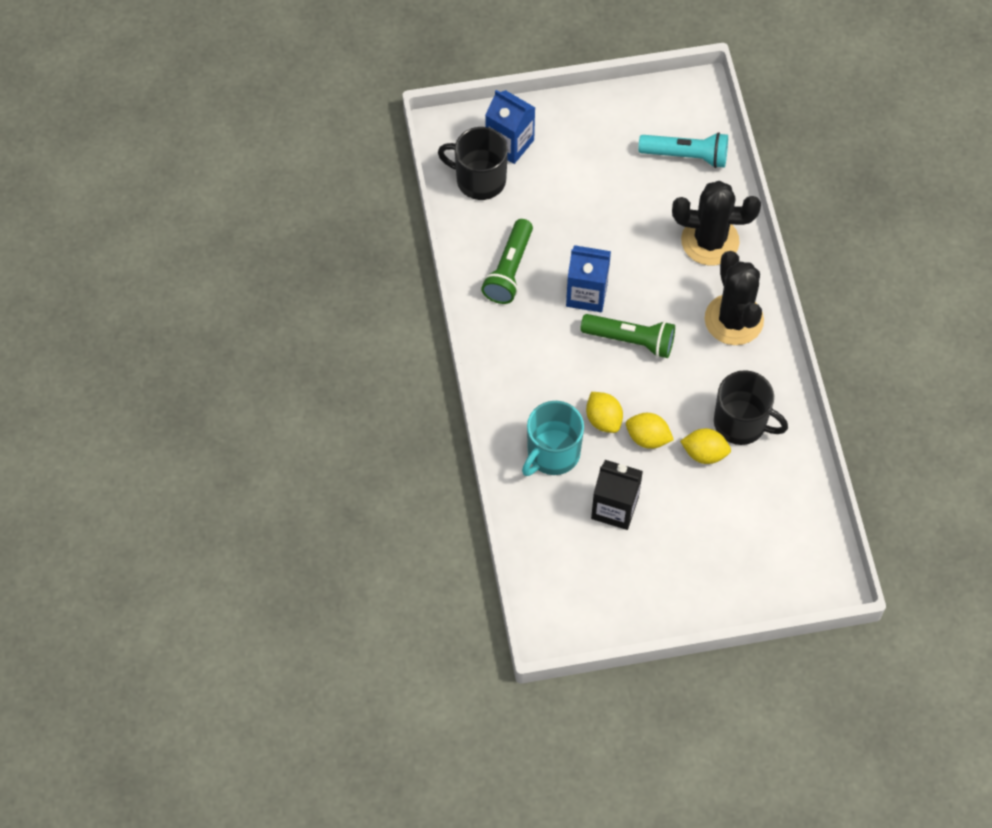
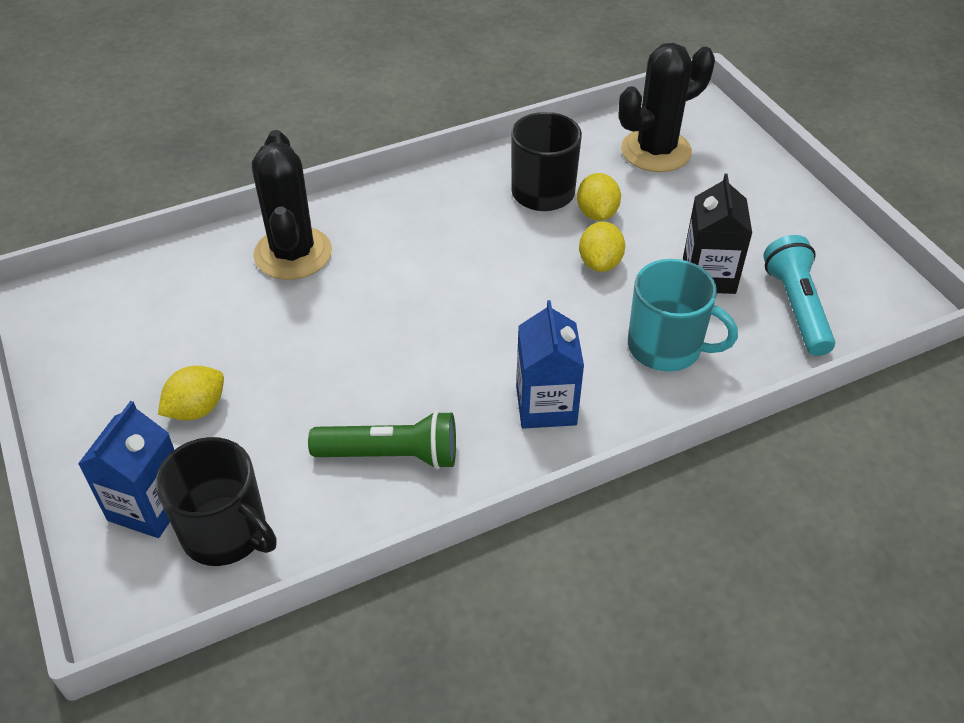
camera: 105 degrees left, 15 degrees down
black mug [438,127,508,200] -> black mug turned 60 degrees counterclockwise [156,437,277,566]
blue carton [566,245,611,312] -> blue carton moved to [516,300,584,429]
green flashlight [580,314,675,358] -> none
yellow lemon [586,392,623,433] -> yellow lemon moved to [158,366,224,421]
turquoise flashlight [638,132,728,168] -> turquoise flashlight moved to [763,235,835,356]
black cactus [705,251,764,345] -> black cactus moved to [619,43,715,172]

